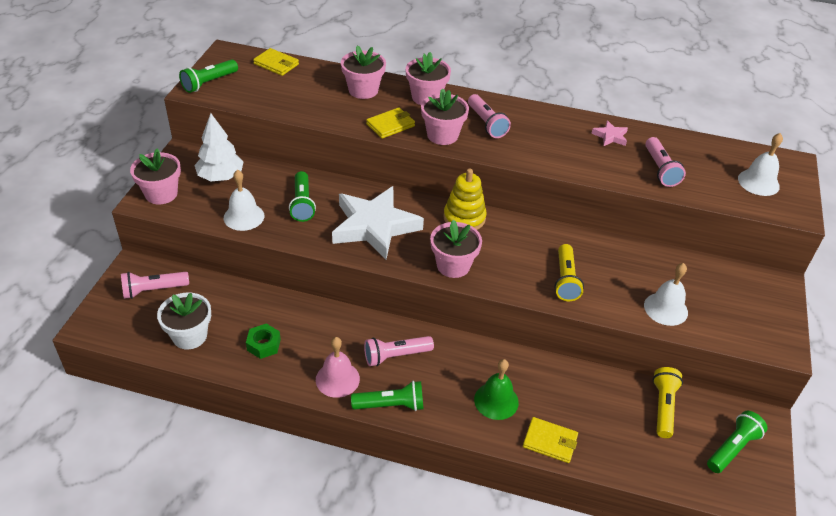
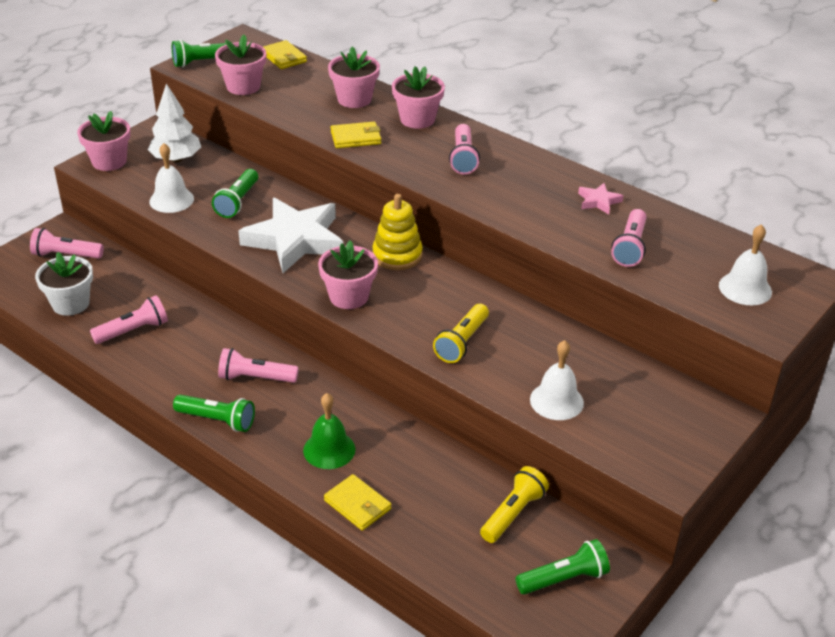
camera: 25 degrees right, 5 degrees down
green nut [246,324,281,359] -> pink flashlight [90,295,168,344]
pink bell [316,337,360,398] -> none
pink flower pot [421,88,469,145] -> pink flower pot moved to [215,34,266,95]

